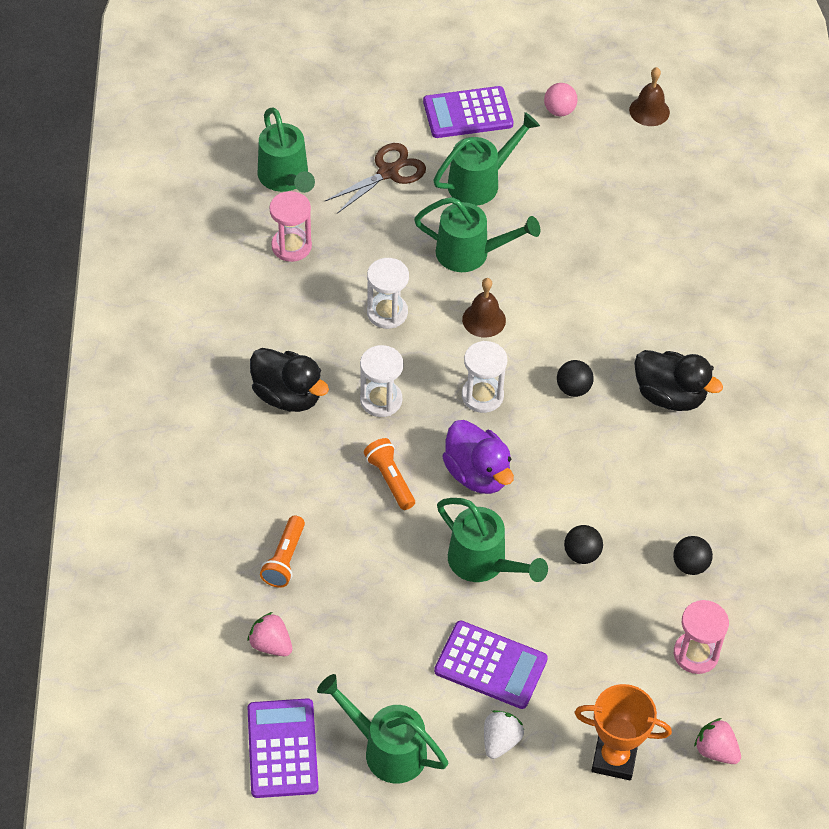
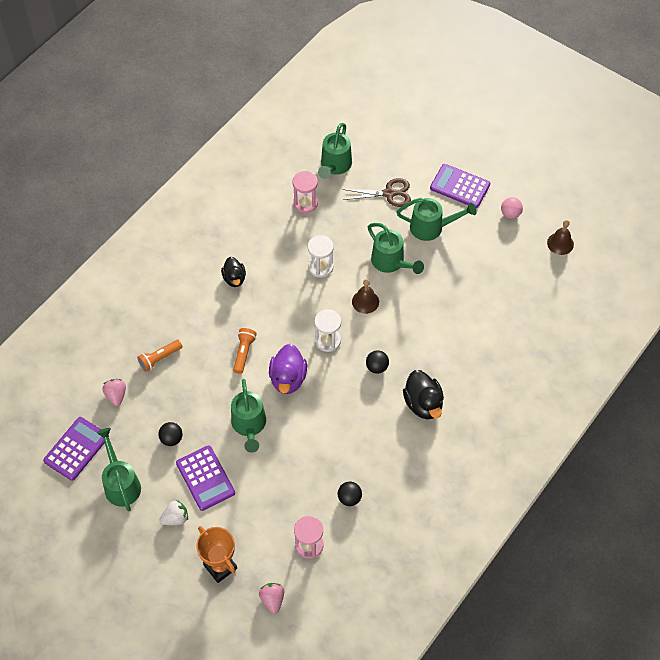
camera: 40 degrees right, 5 degrees up
black duck [250,348,329,412] -> black duck [221,257,246,287], size x0.66
white hourglass [360,345,403,417] -> none
black ball [564,525,603,564] -> black ball moved to [158,422,183,446]

